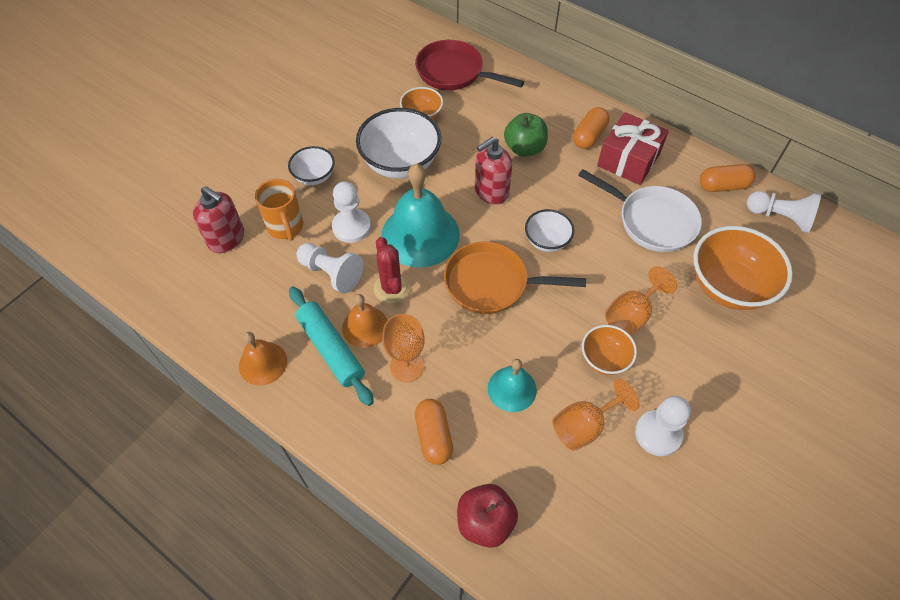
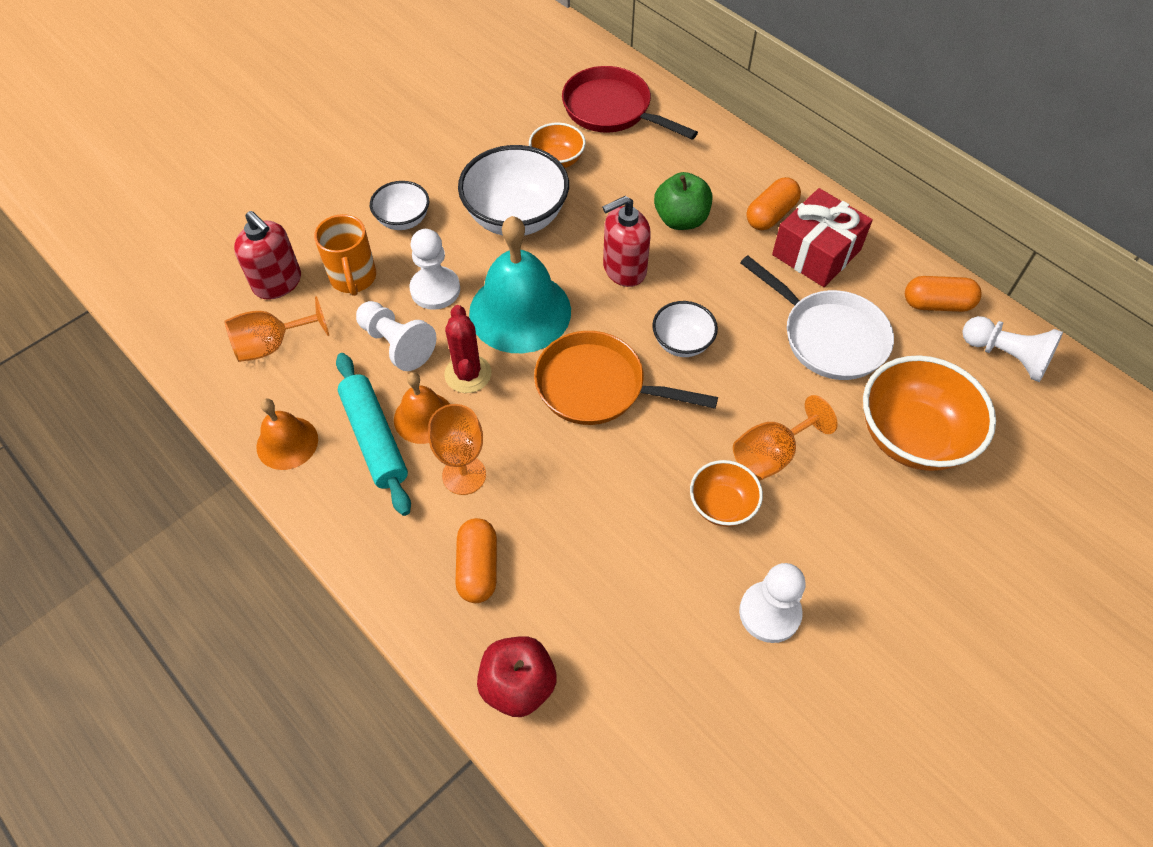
camera: 10 degrees right, 0 degrees up
turquoise bell [488,359,537,412] -> none
orange goblet [552,379,640,451] -> orange goblet moved to [224,296,329,362]

